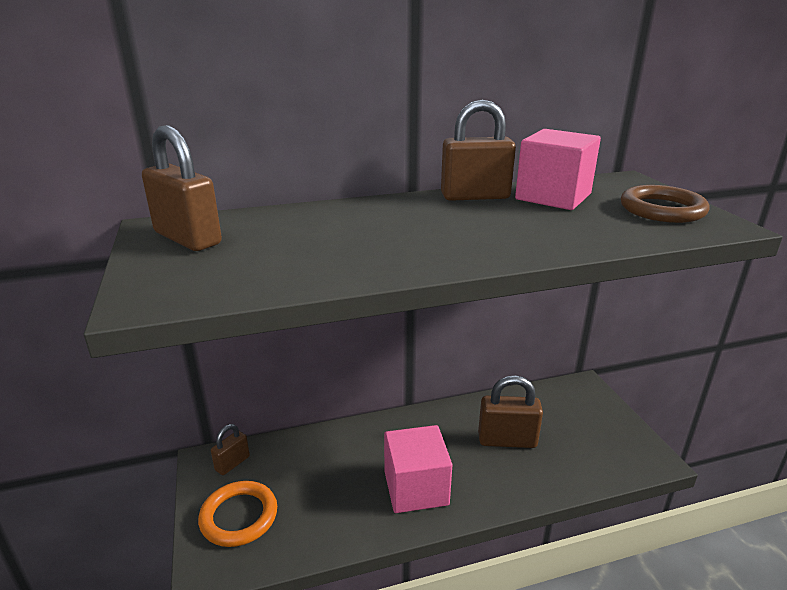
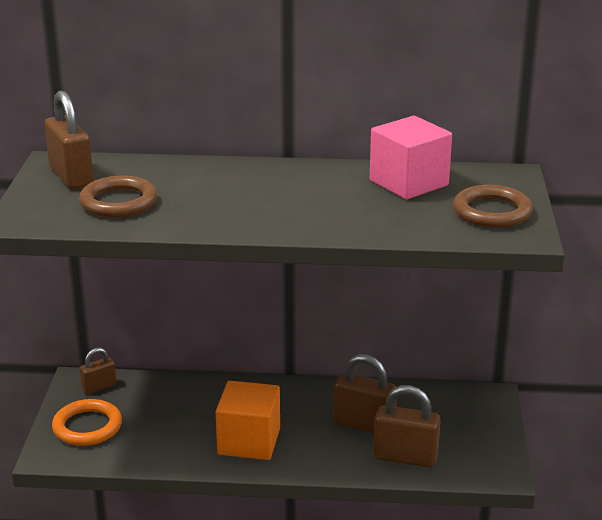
camera: 20 degrees right, 0 degrees up
pink cube [384,425,452,513] -> orange cube [216,381,280,460]
brown padlock [441,99,516,201] -> brown padlock moved to [373,385,441,468]
none -> brown ring [79,176,157,218]

